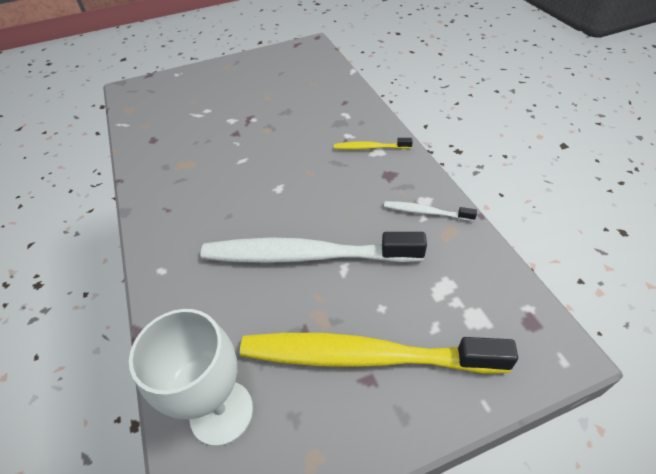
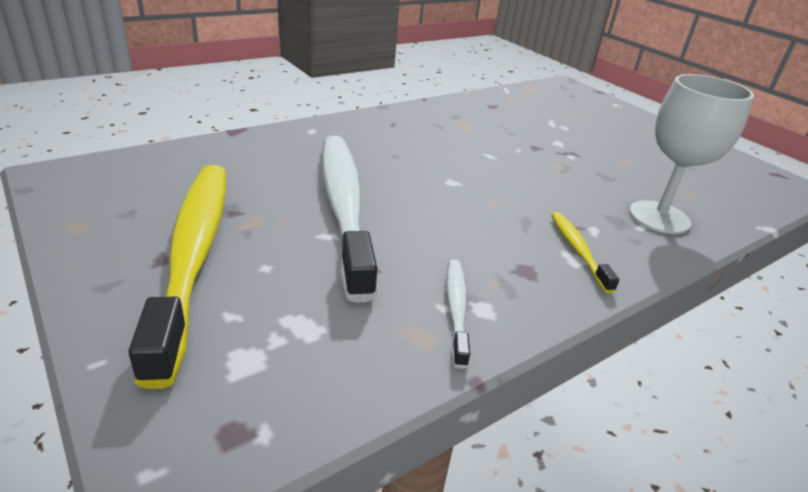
camera: 70 degrees right, 15 degrees down
white goblet [129,309,253,446] -> white goblet moved to [629,74,754,234]

